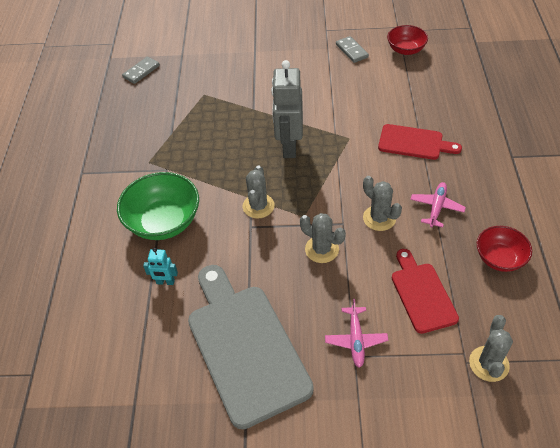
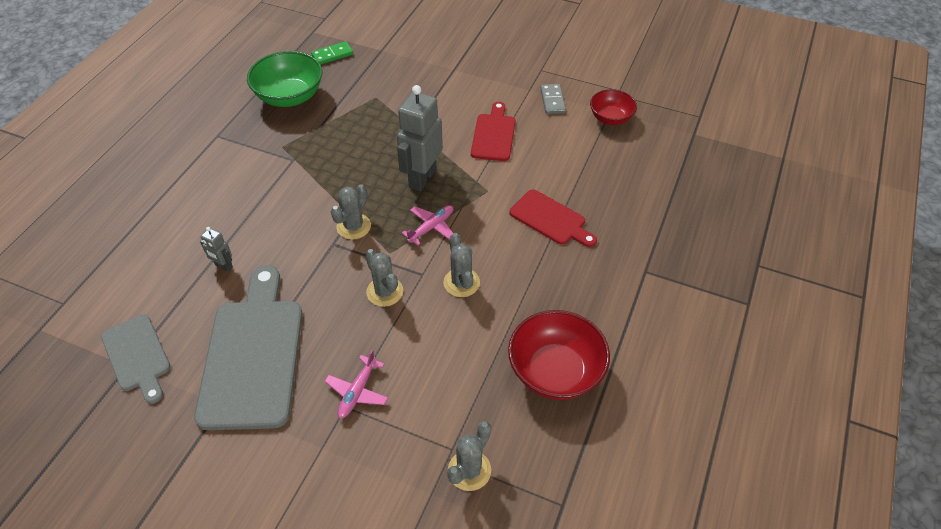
camera: 20 degrees right, 0 degrees up
green bowl [117,172,199,240] -> green bowl moved to [247,51,322,107]
grey domino [122,56,160,84] -> green domino [311,41,353,64]
turquoise robot [143,248,178,285] -> grey robot [200,227,233,272]
red cutting board [392,249,459,334] -> red cutting board moved to [471,102,515,161]
pink plane [410,182,466,227] -> pink plane moved to [402,205,453,246]
red bowl [477,226,532,272] -> red bowl [508,310,610,400], size x1.63
none -> grey cutting board [101,314,170,404]

